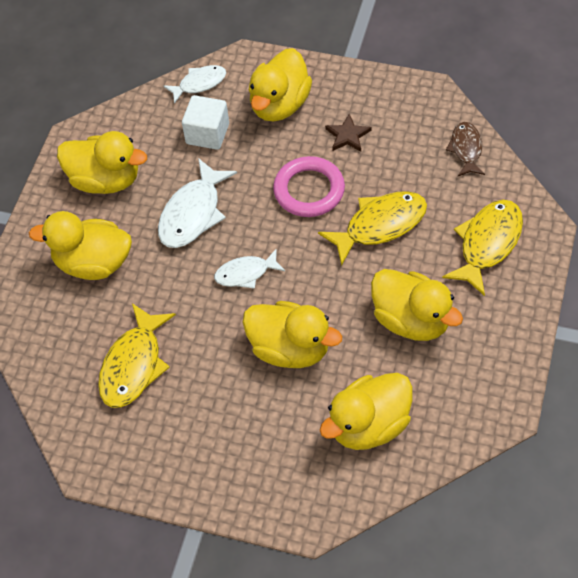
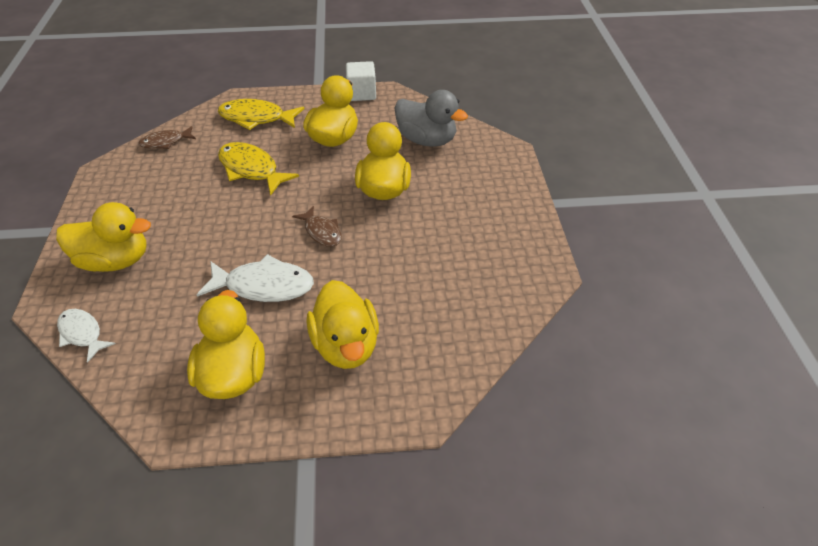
camera: 115 degrees left, 10 degrees down
yellow fish [98,303,176,408] -> none
white cube [182,95,229,150] -> white cube moved to [346,61,376,101]
white fish [214,248,285,289] -> brown fish [292,206,342,247]
pink ring [273,156,345,217] -> none
yellow duck [320,373,413,450] -> grey duck [394,90,468,147]
brown star [325,114,371,152] -> none

